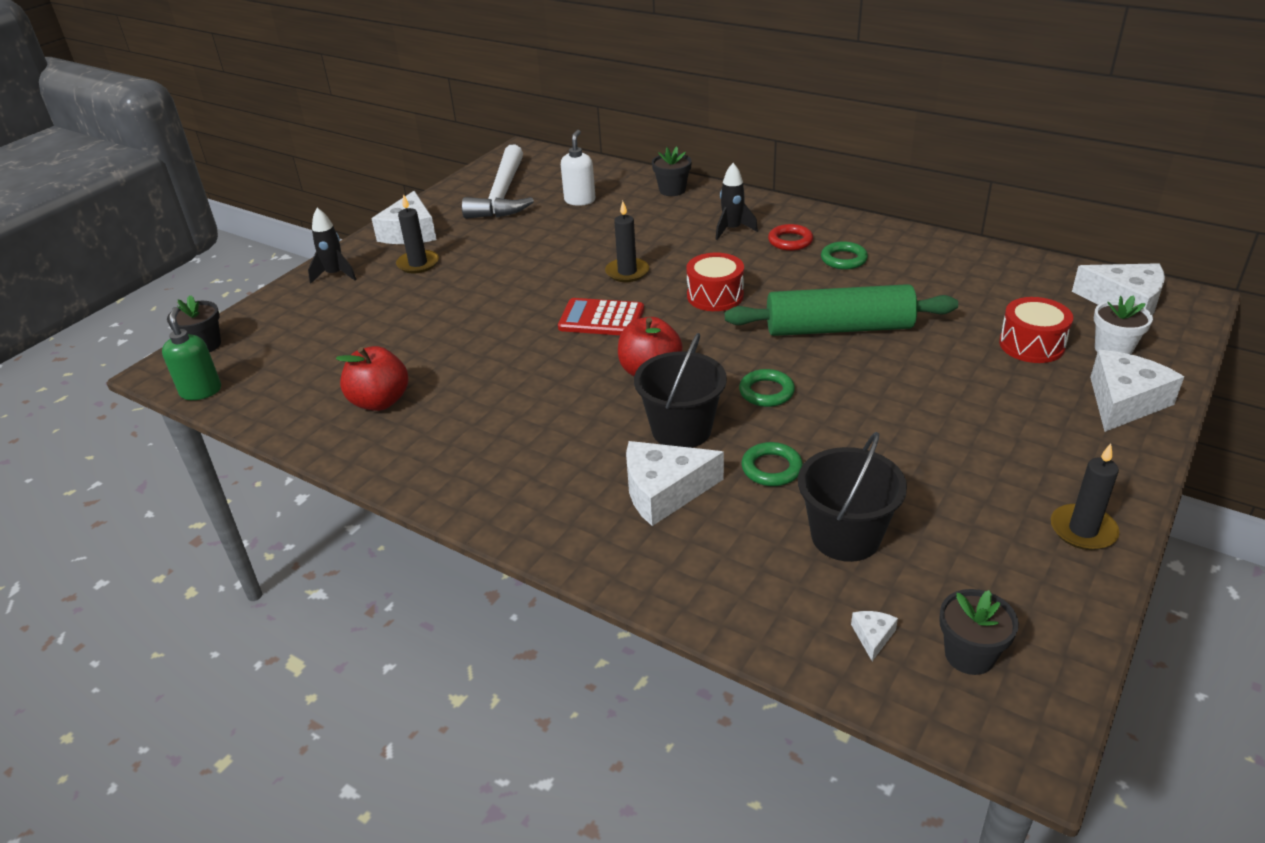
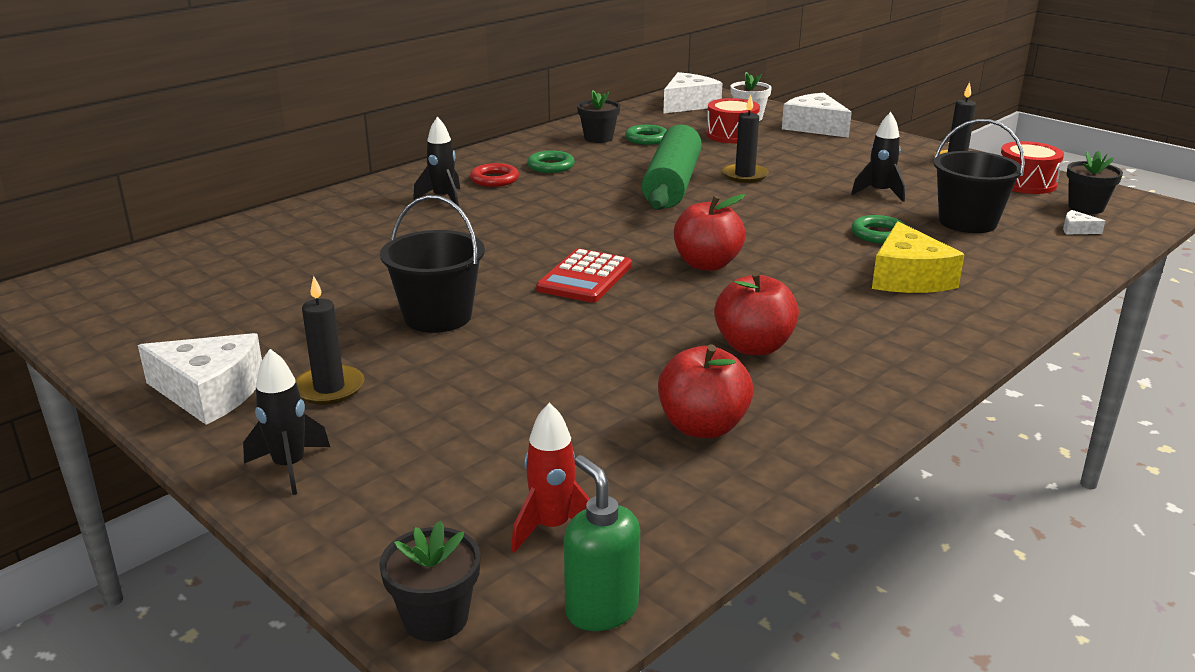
camera: 80 degrees left, 10 degrees down
green soap dispenser [162,307,221,400] -> green soap dispenser turned 60 degrees clockwise [564,455,640,631]
white hammer [462,145,534,219] -> none
white soap dispenser [561,130,595,206] -> none
black candle [605,201,649,282] -> black candle moved to [722,94,769,183]
white cheese [626,441,724,526] -> yellow cheese [872,221,965,293]
black bucket [634,333,727,448] -> black bucket moved to [380,195,485,333]
black flower pot [652,146,692,196] -> black flower pot moved to [577,90,620,143]
red drum [686,253,744,311] -> red drum moved to [1001,141,1064,194]
green ring [739,369,795,407] -> green ring moved to [625,125,667,145]
none -> red rocket [511,403,590,553]
none -> red apple [714,271,799,355]
none -> black rocket [851,112,905,202]

